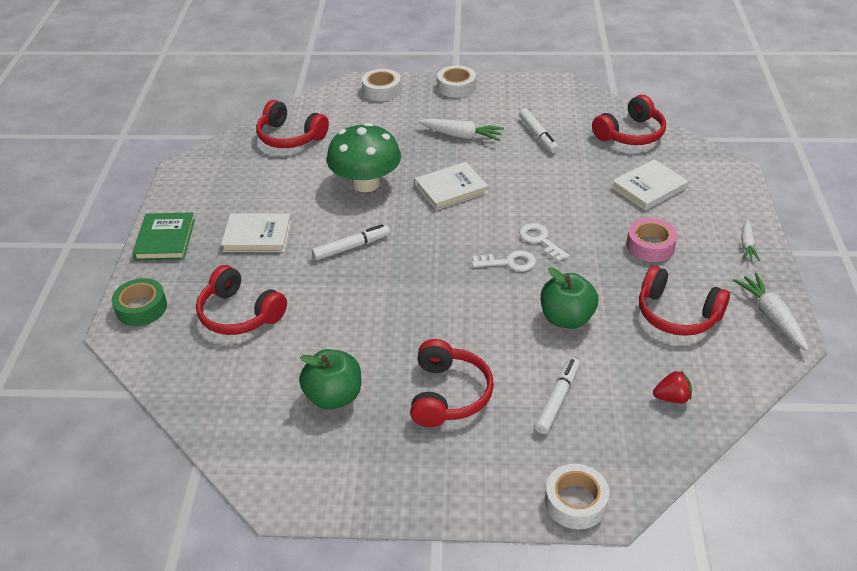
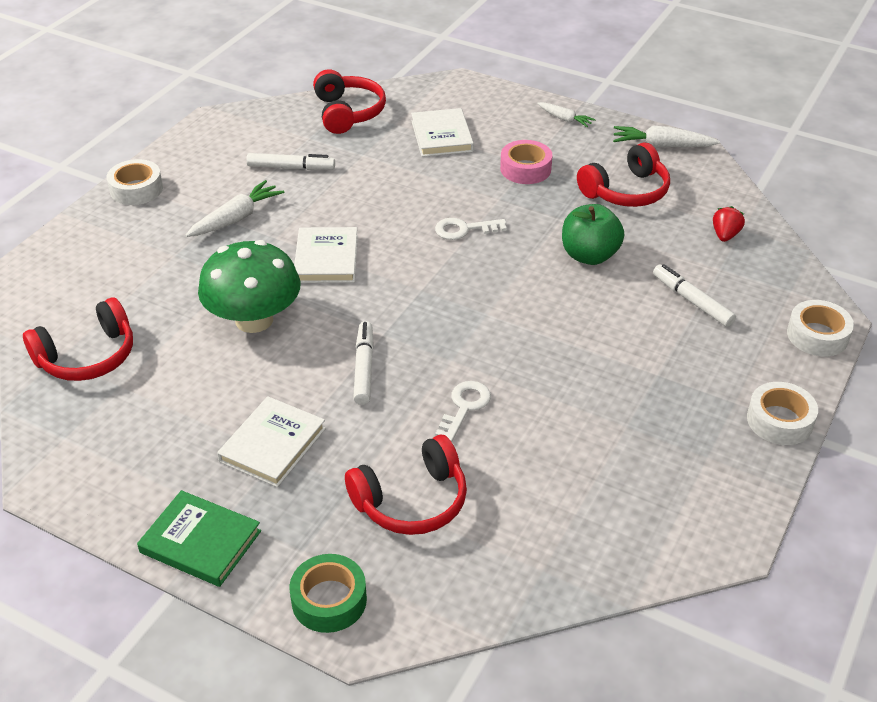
camera: 65 degrees left, 0 degrees up
green apple [299,349,361,410] -> none
white tape [362,69,401,101] -> white tape moved to [747,382,818,445]
red headphones [410,339,494,427] -> none
white key [472,250,536,272] -> white key moved to [435,381,491,442]

